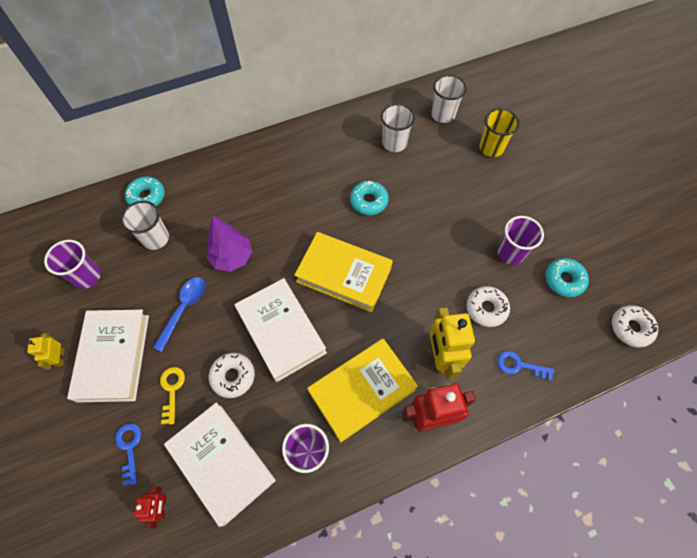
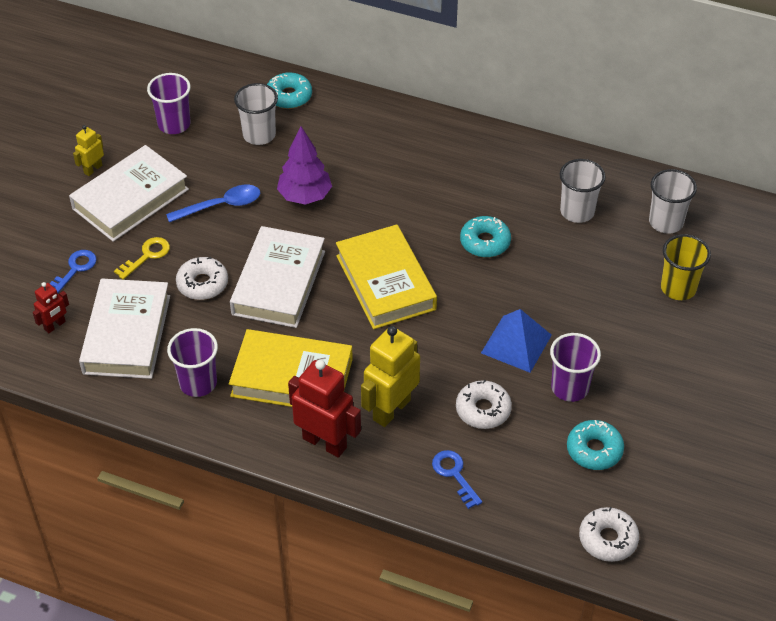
camera: 45 degrees right, 15 degrees down
none -> blue pyramid [481,309,552,373]

